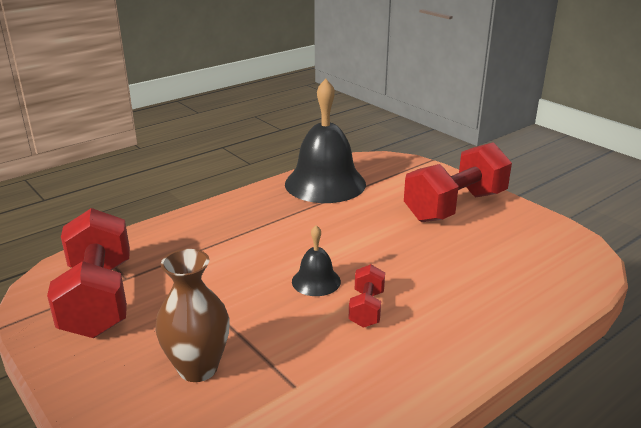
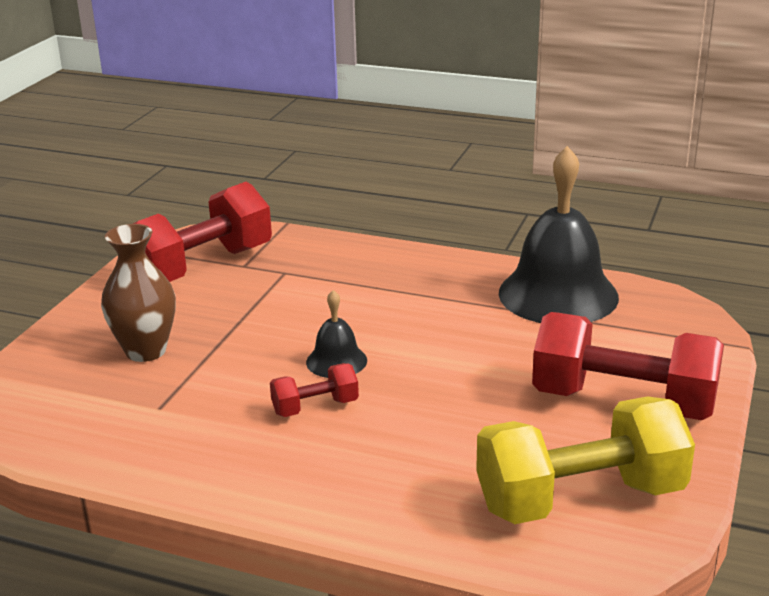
camera: 60 degrees right, 0 degrees up
none -> yellow dumbbell [476,396,695,524]

